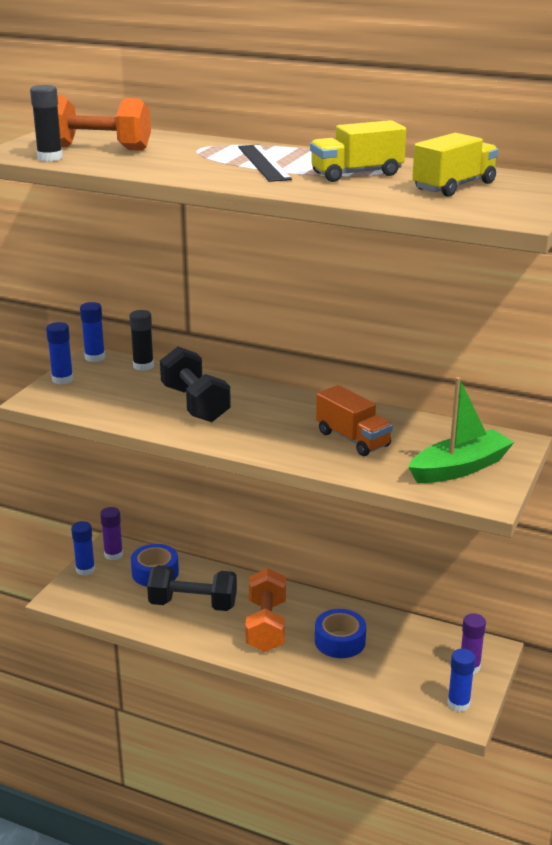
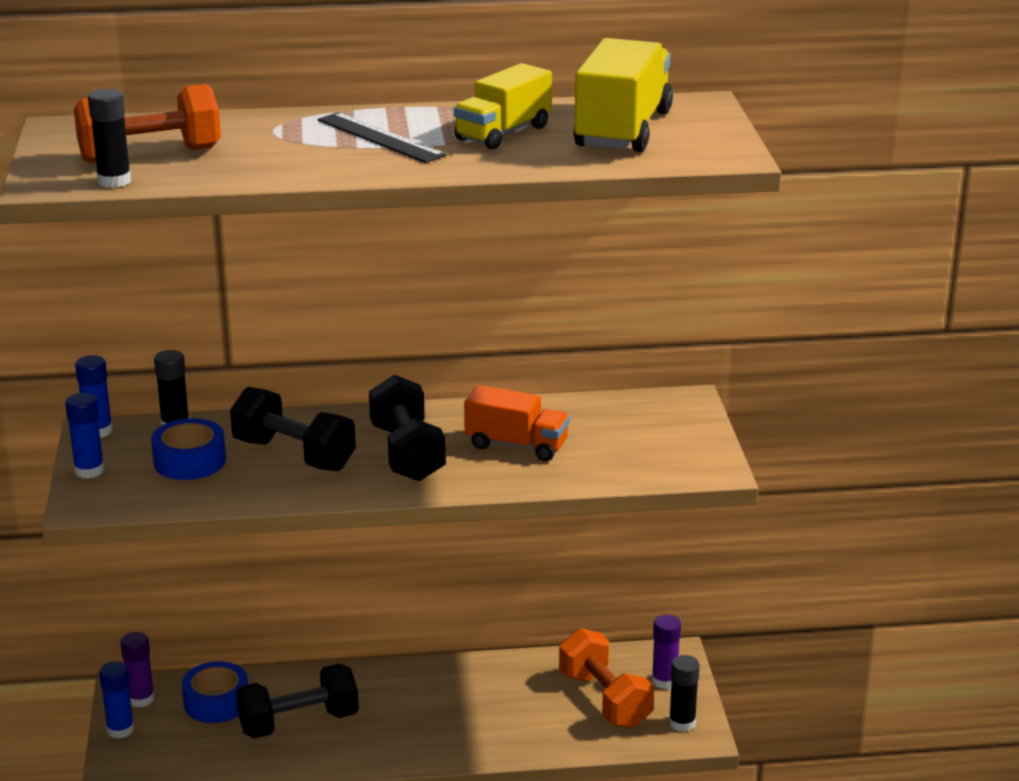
camera: 30 degrees left, 0 degrees up
orange dumbbell [245,568,286,652] -> orange dumbbell moved to [559,628,654,728]
blue tape [315,609,366,658] -> blue tape moved to [151,418,226,480]
green boat [408,377,514,483] -> none
yellow truck [412,133,498,197] -> yellow truck [573,38,673,152], size x1.51
blue glue stick [447,649,476,712] -> black glue stick [669,655,700,732]
none -> black dumbbell [369,375,446,481]

